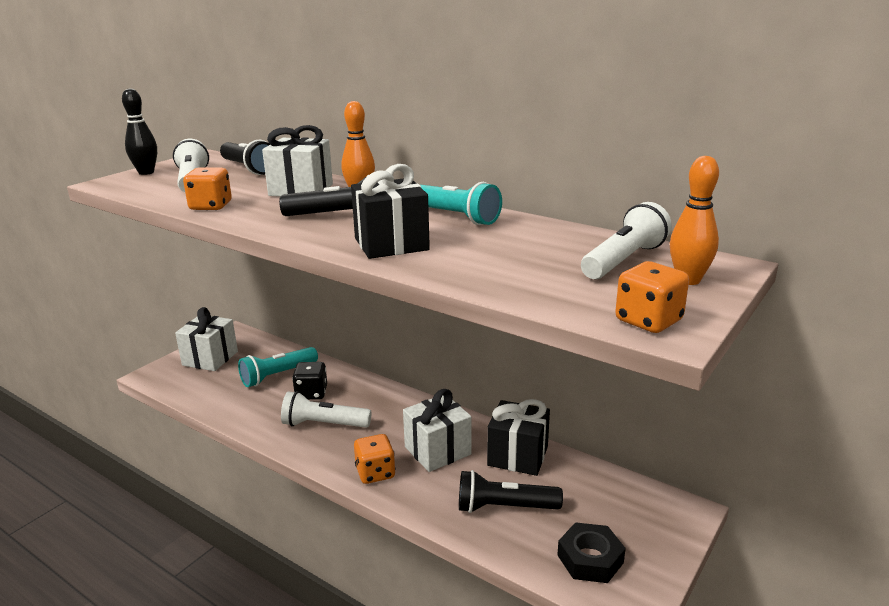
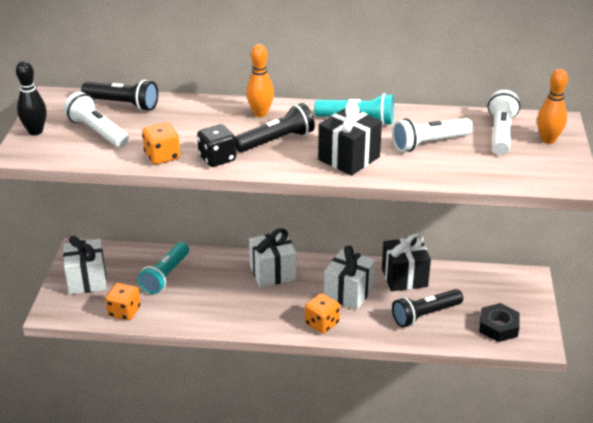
camera: 30 degrees left, 10 degrees up
white gift [262,125,333,197] -> white gift moved to [249,228,296,287]
white flashlight [281,391,371,428] -> white flashlight moved to [392,118,474,152]
black dice [292,362,327,400] -> black dice moved to [197,124,236,167]
orange dice [615,261,689,333] -> orange dice moved to [105,283,141,320]

